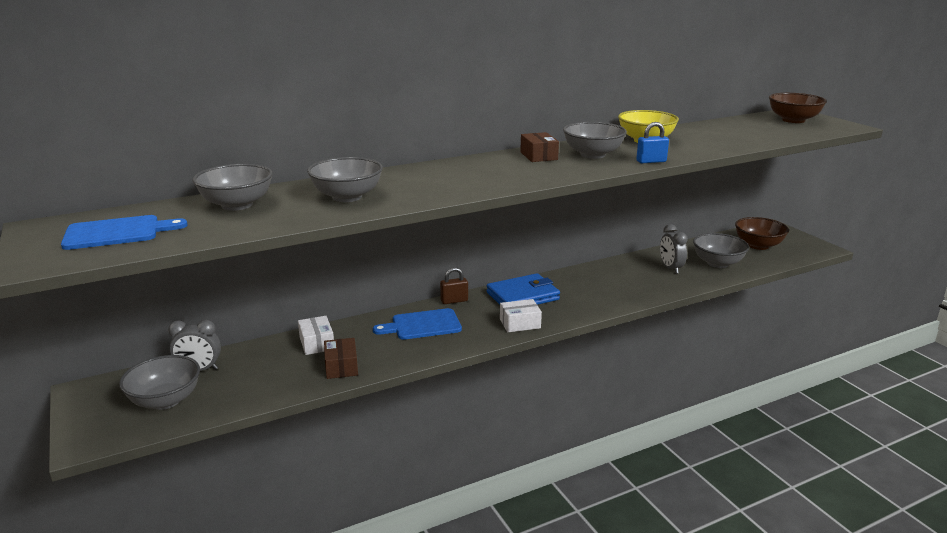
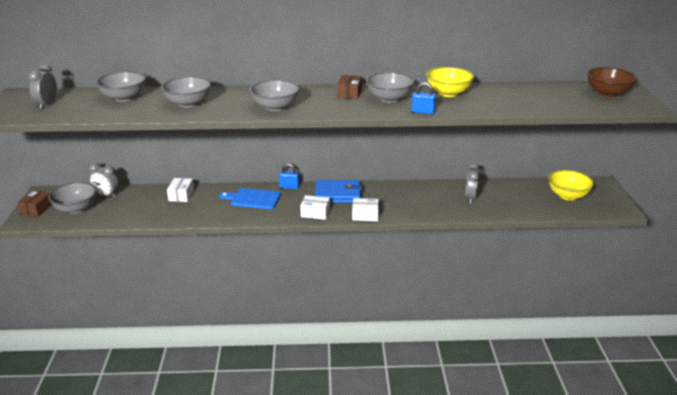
camera: 25 degrees right, 5 degrees up
blue cutting board [61,215,188,250] -> grey clock [28,64,57,109]
brown box [324,338,358,379] -> brown box moved to [17,190,52,217]
brown padlock [440,267,468,304] -> blue padlock [279,163,300,189]
grey bowl [693,233,749,268] -> grey bowl moved to [249,79,300,111]
brown bowl [735,217,789,250] -> yellow bowl [548,170,594,200]
none -> white box [352,198,379,221]

